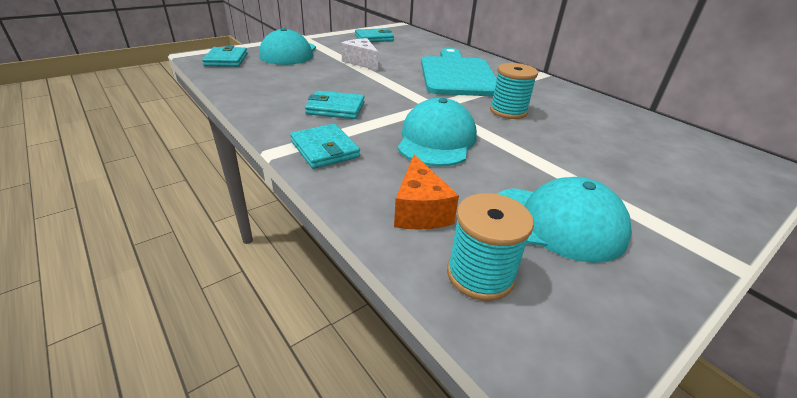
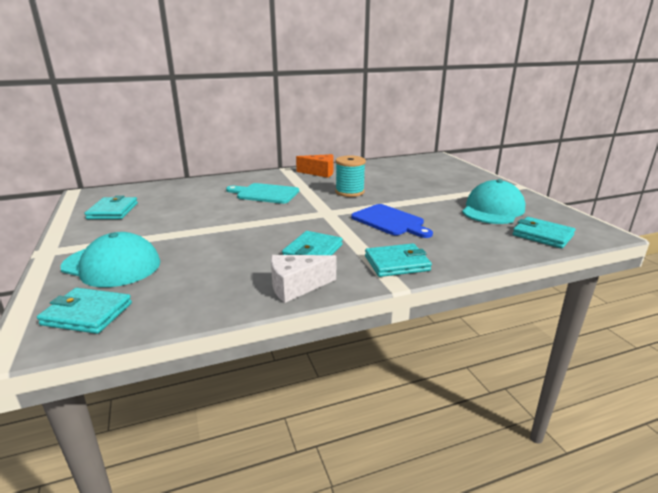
camera: 70 degrees left, 10 degrees down
white cheese [341,38,378,71] -> white cheese moved to [271,255,336,303]
orange cheese [394,155,459,230] -> orange cheese moved to [296,154,333,178]
turquoise cap [398,98,477,167] -> blue cutting board [351,204,433,238]
turquoise cutting board [421,48,497,96] -> turquoise cutting board [226,183,299,204], size x0.61
turquoise spool [447,193,534,301] -> turquoise wallet [513,217,575,248]

